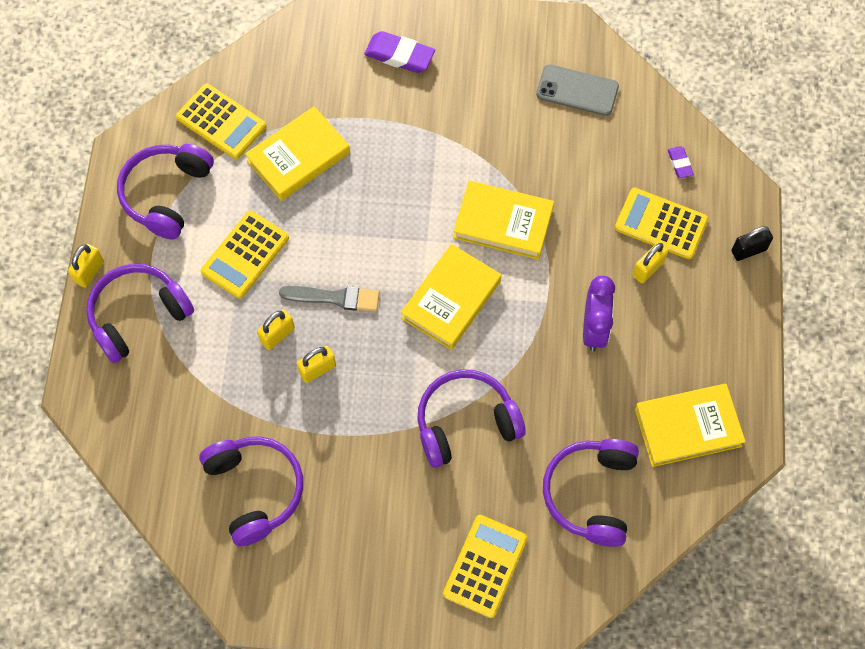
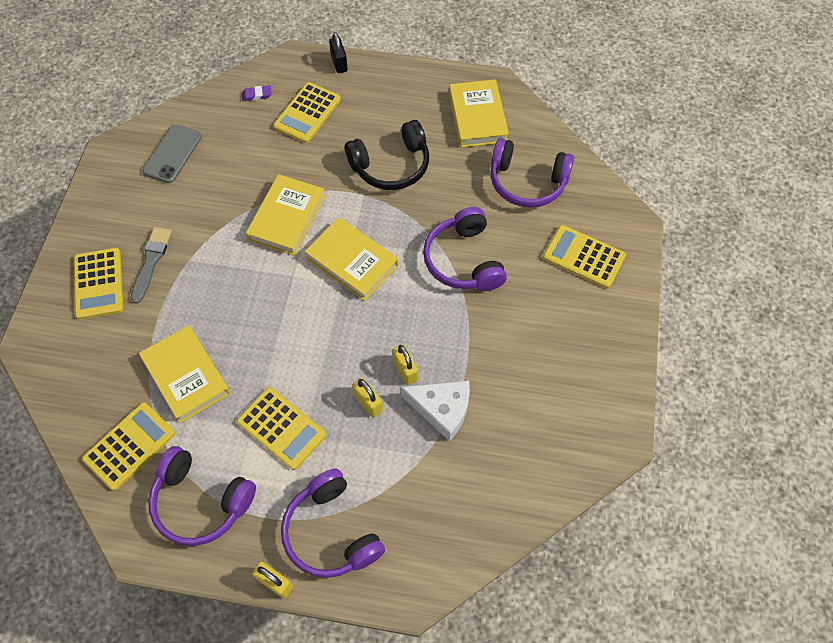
camera: 85 degrees left, 5 degrees down
purple headphones [199,436,303,546] -> none
grey brush [279,286,380,312] -> grey brush moved to [131,227,172,304]
purple eraser [364,31,435,73] -> yellow calculator [74,248,123,319]
purple clock [583,276,615,351] -> black headphones [345,120,429,190]
yellow padlock [632,242,668,284] -> none
none -> white cheese [401,380,470,442]

